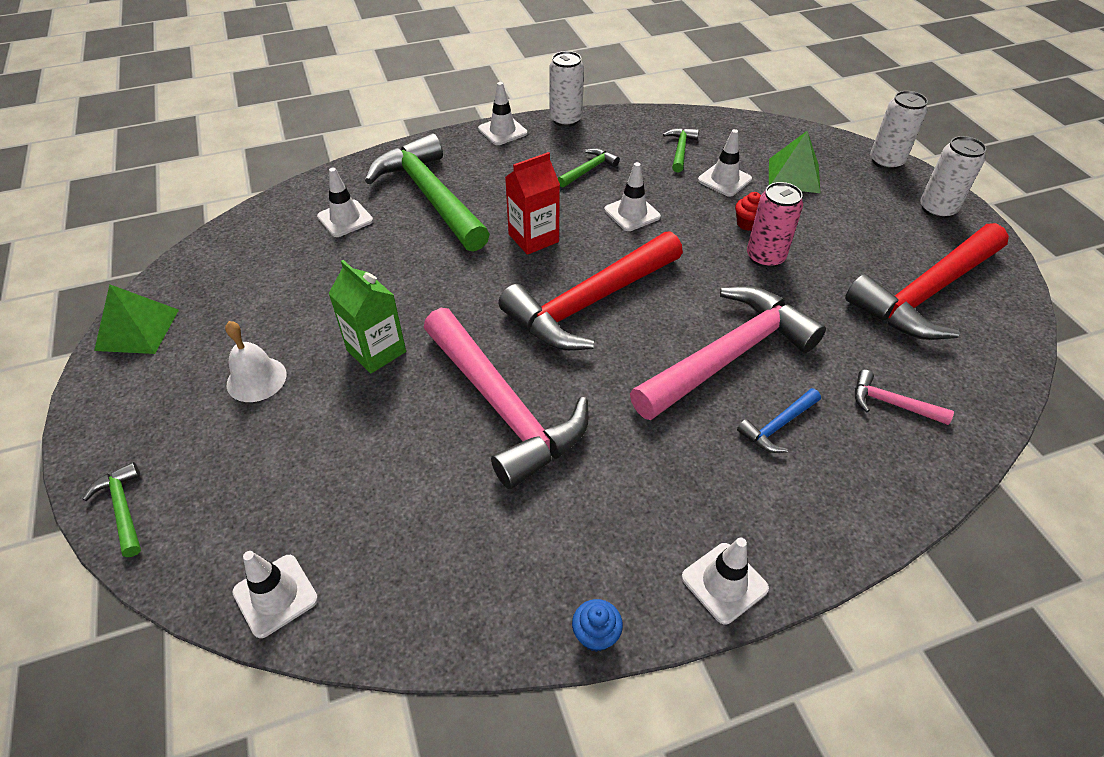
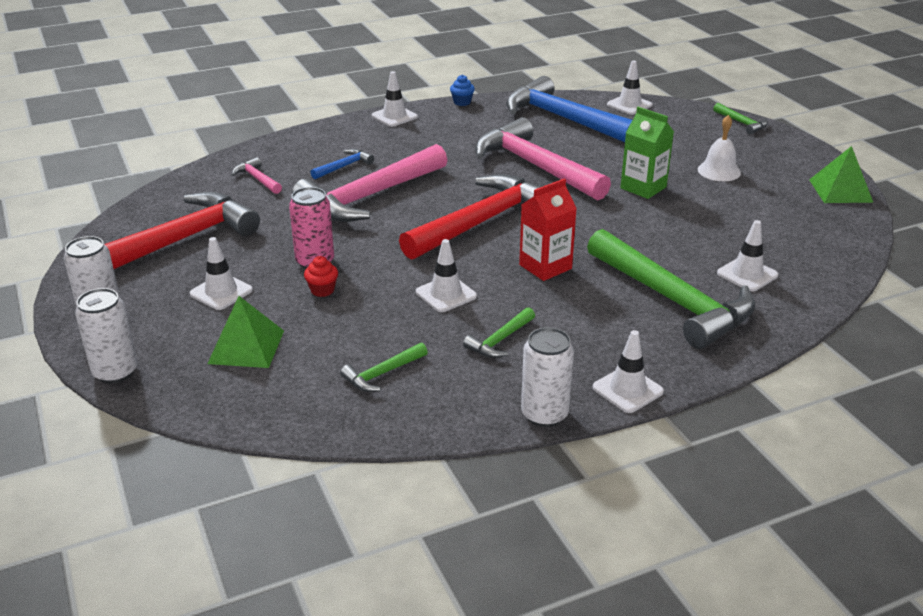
camera: 175 degrees right, 15 degrees down
green hammer [663,128,699,173] -> green hammer turned 45 degrees clockwise [340,343,428,392]
white traffic cone [698,129,752,197] -> white traffic cone moved to [190,237,253,310]
pink hammer [855,370,954,425] -> pink hammer turned 150 degrees counterclockwise [231,157,282,194]
none -> blue hammer [506,76,632,142]

